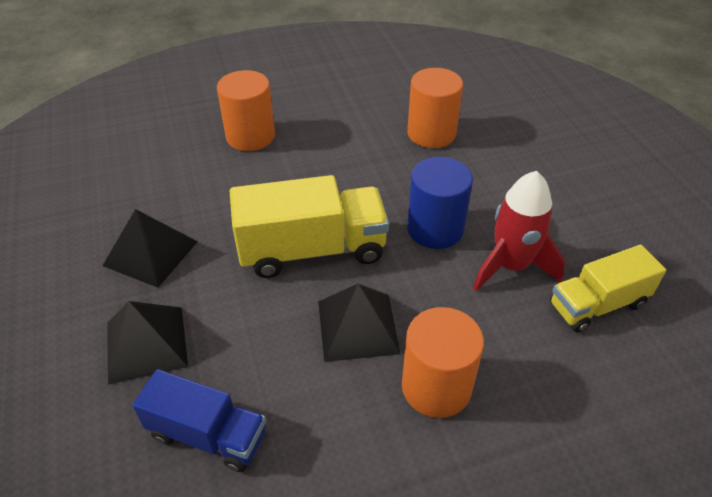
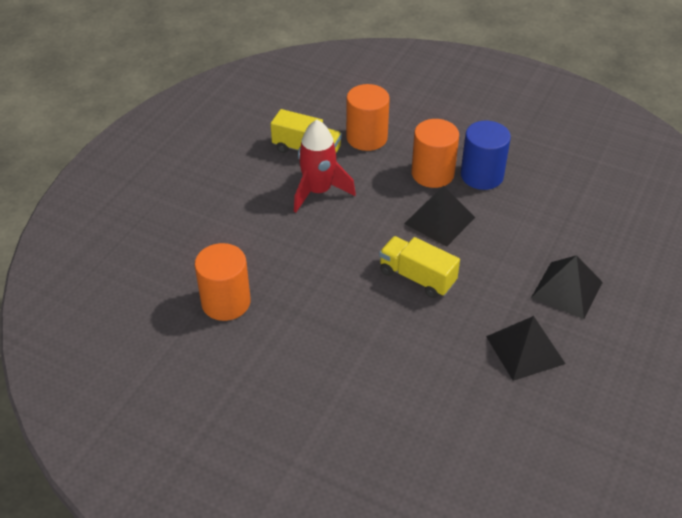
camera: 135 degrees left, 0 degrees up
blue truck [132,369,266,472] -> none
orange cylinder [217,70,275,151] -> orange cylinder moved to [346,84,390,151]
yellow truck [230,175,389,278] -> yellow truck [379,236,460,298], size x0.65
blue cylinder [407,157,473,249] -> blue cylinder moved to [461,121,511,190]

